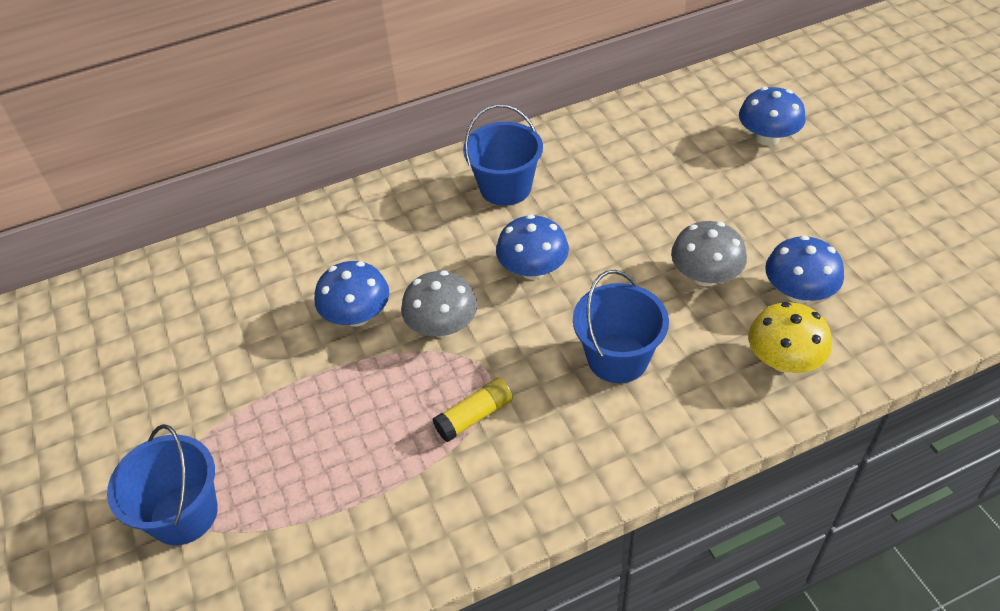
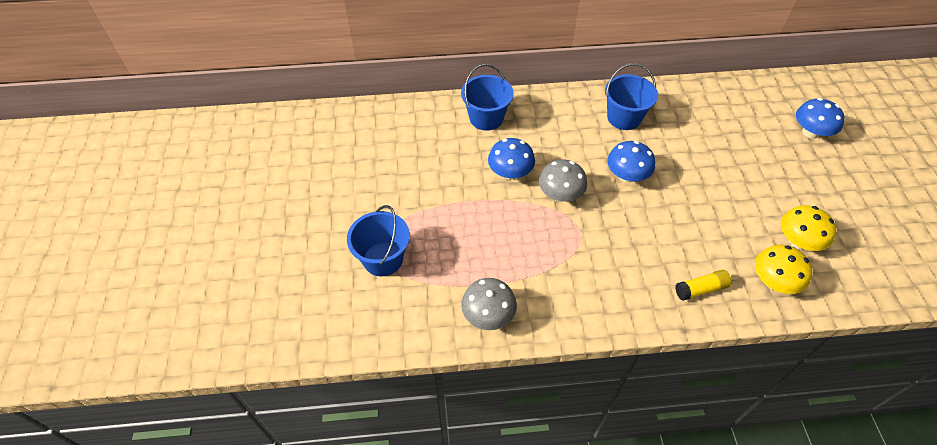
camera: 15 degrees right, 5 degrees up
yellow glue stick [433,378,513,442] -> yellow glue stick moved to [675,270,732,301]
blue bucket [573,270,669,383] -> blue bucket moved to [461,64,514,131]
grey mushroom [671,221,747,286] -> grey mushroom moved to [461,278,517,330]
blue mushroom [765,235,844,303] -> yellow mushroom [781,205,836,251]

